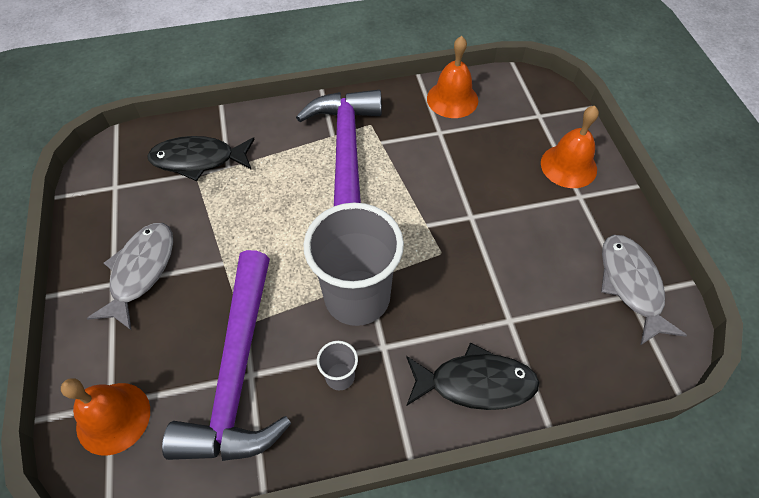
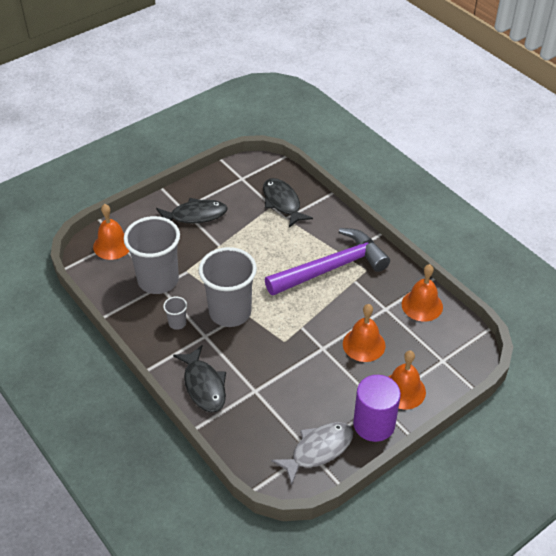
camera: 65 degrees right, 10 degrees down
grey fish [87,223,173,331] -> black fish [156,198,228,224]
purple hammer [162,250,291,461] -> grey cup [124,216,180,294]
none -> orange bell [343,304,385,362]
none -> purple cylinder [353,375,401,442]

